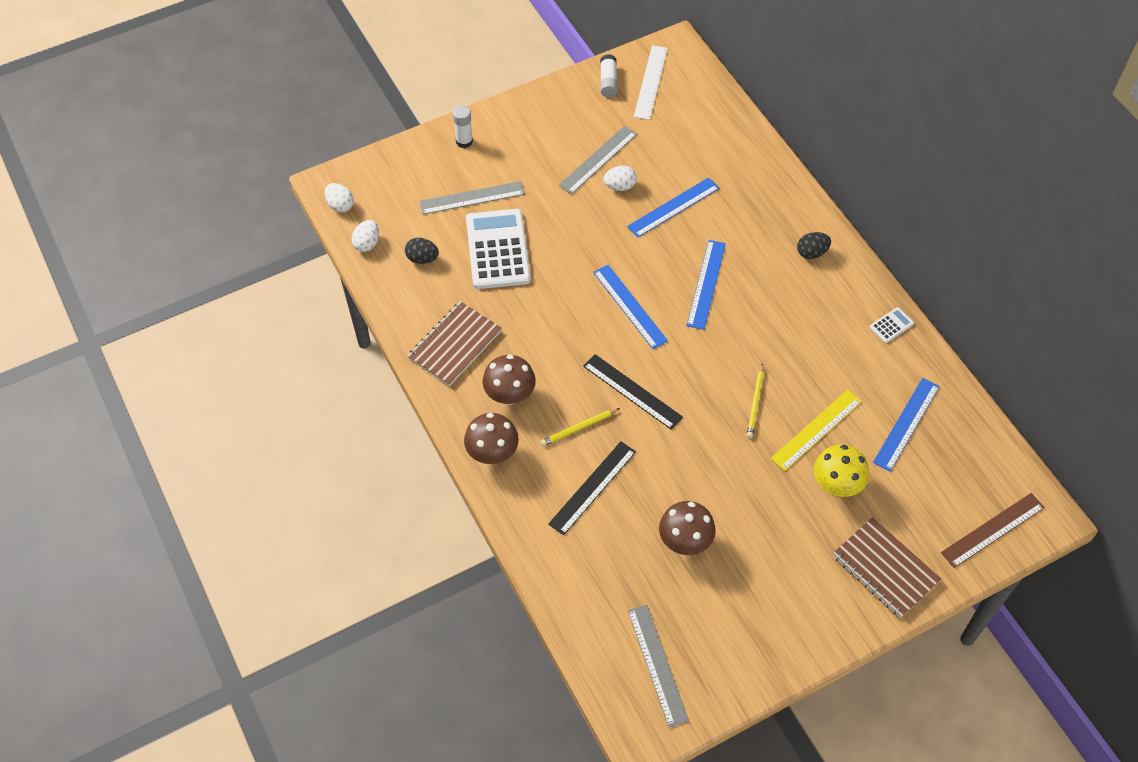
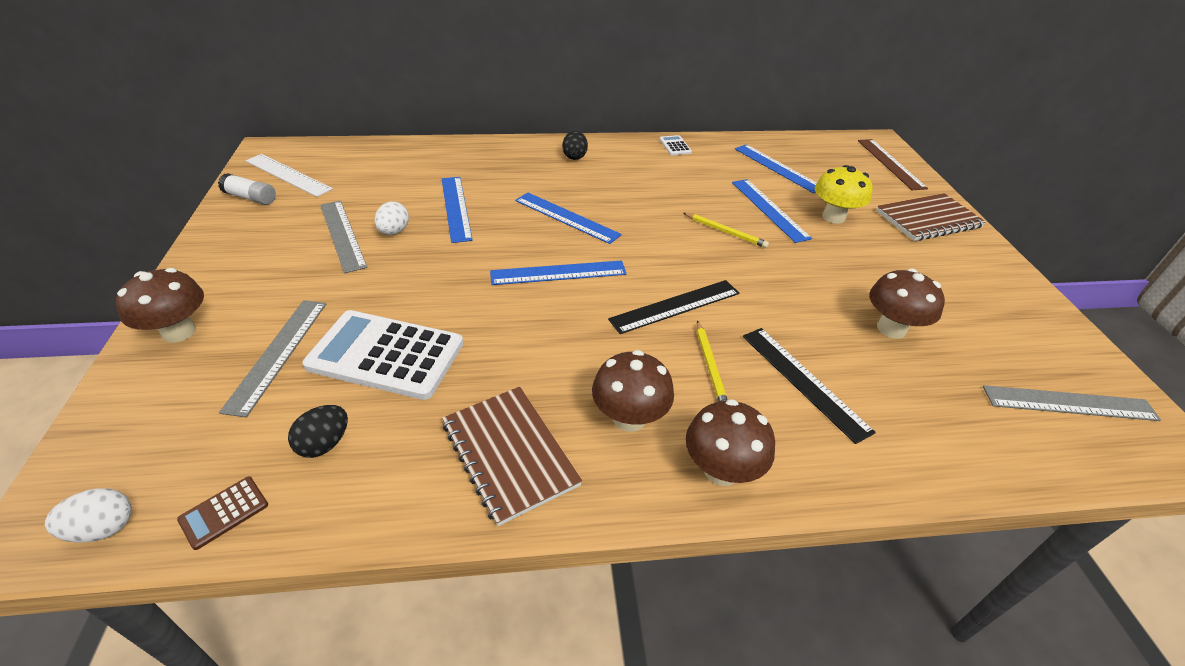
camera: 70 degrees left, 15 degrees down
white egg [351,220,379,252] -> brown calculator [177,476,268,550]
white glue stick [453,105,473,148] -> brown mushroom [116,268,204,343]
yellow ruler [771,390,862,471] -> blue ruler [732,179,812,243]

